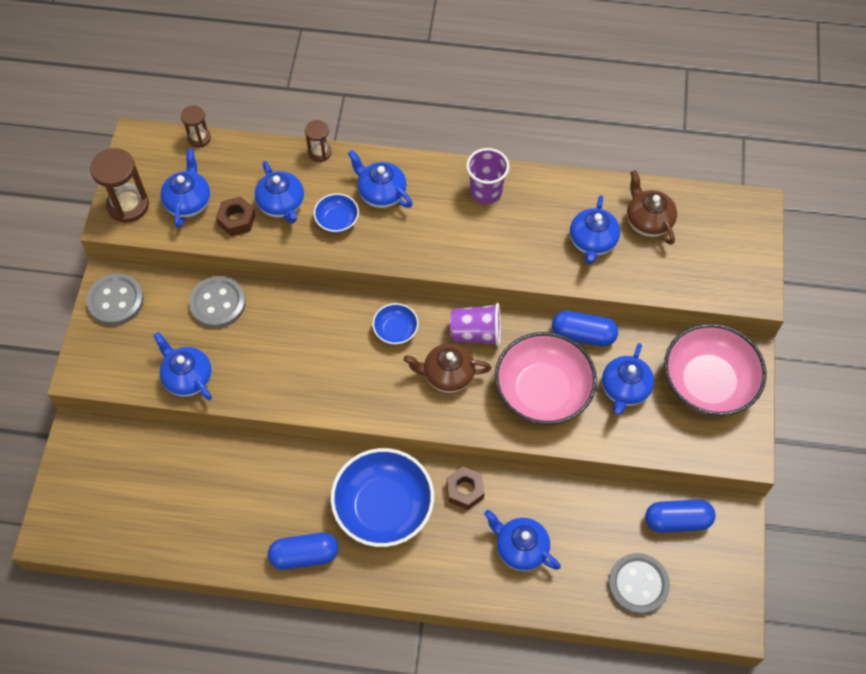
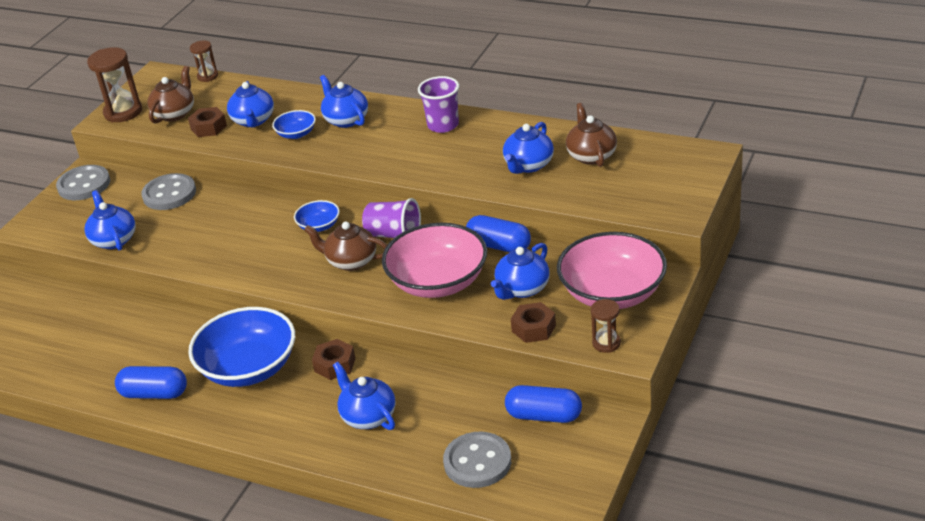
camera: 20 degrees right, 25 degrees down
blue teapot [160,149,211,228] -> brown teapot [147,66,194,123]
brown hourglass [305,120,332,162] -> brown hourglass moved to [591,299,621,353]
none -> brown nut [511,302,556,343]

